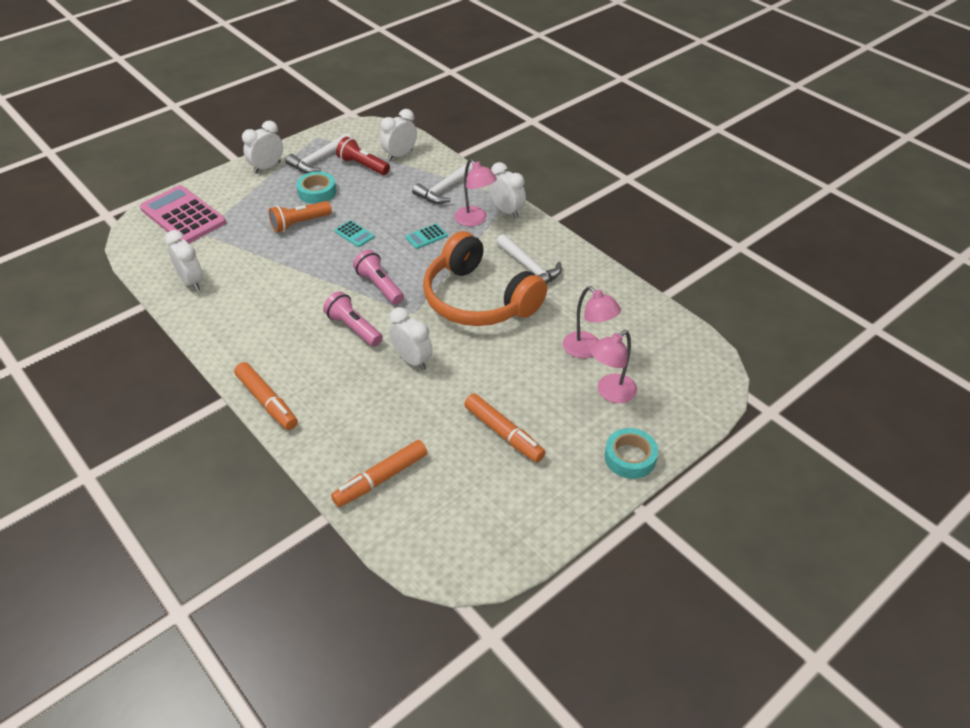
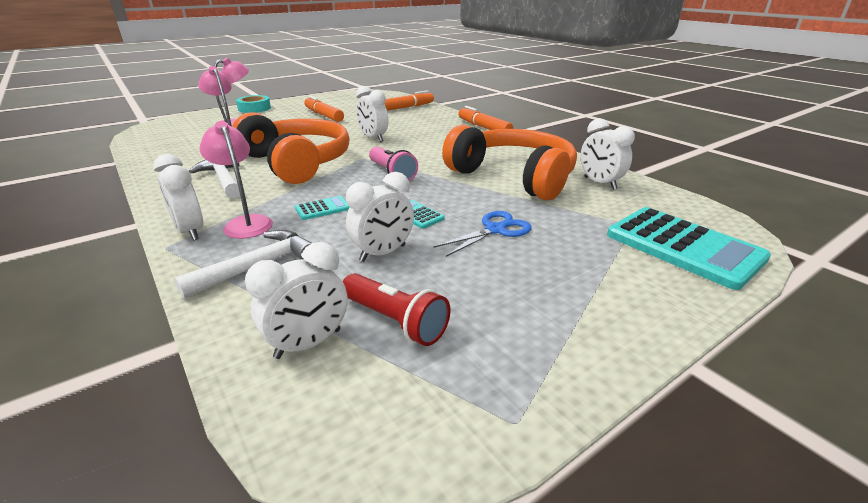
camera: 175 degrees left, 15 degrees down
pink calculator [140,185,226,244] -> turquoise calculator [607,207,771,290]
white clock [242,120,283,174] -> white clock moved to [346,172,414,262]
orange flashlight [269,201,332,233] -> blue scissors [434,211,532,257]
white hammer [285,133,351,173] -> none
turquoise tape [296,172,336,204] -> none
pink flashlight [323,291,383,347] -> none
none -> orange headphones [442,125,577,200]

